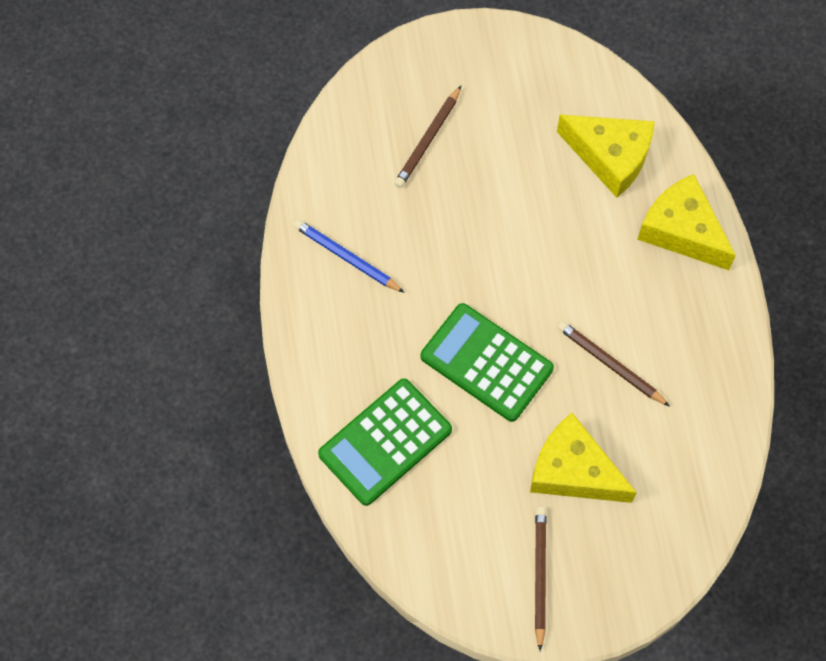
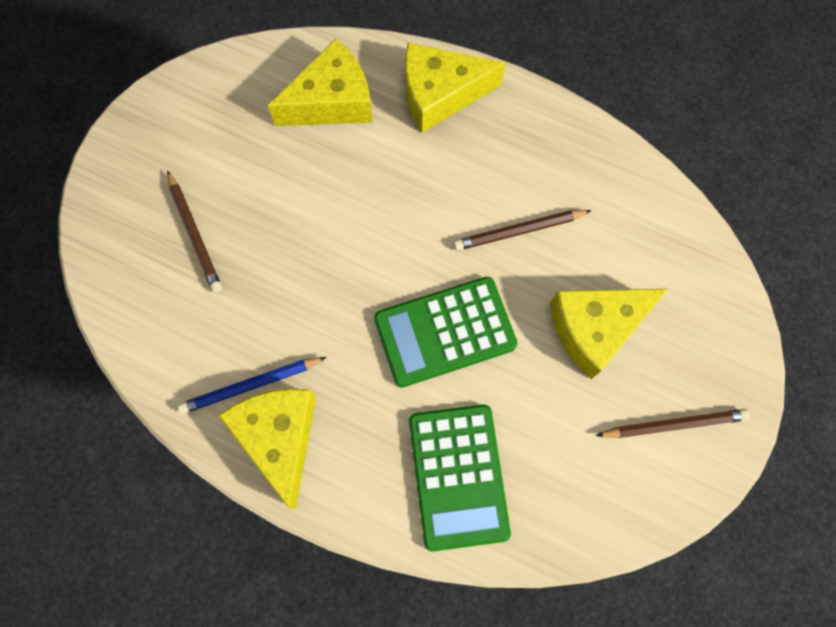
camera: 55 degrees left, 5 degrees up
brown pencil [535,507,547,651] -> brown pencil turned 135 degrees clockwise [596,409,750,438]
none -> yellow cheese [218,388,316,509]

